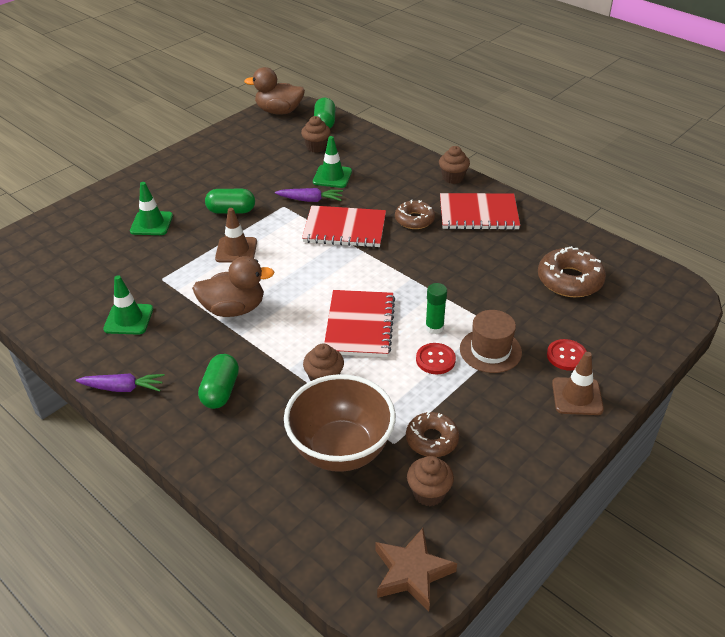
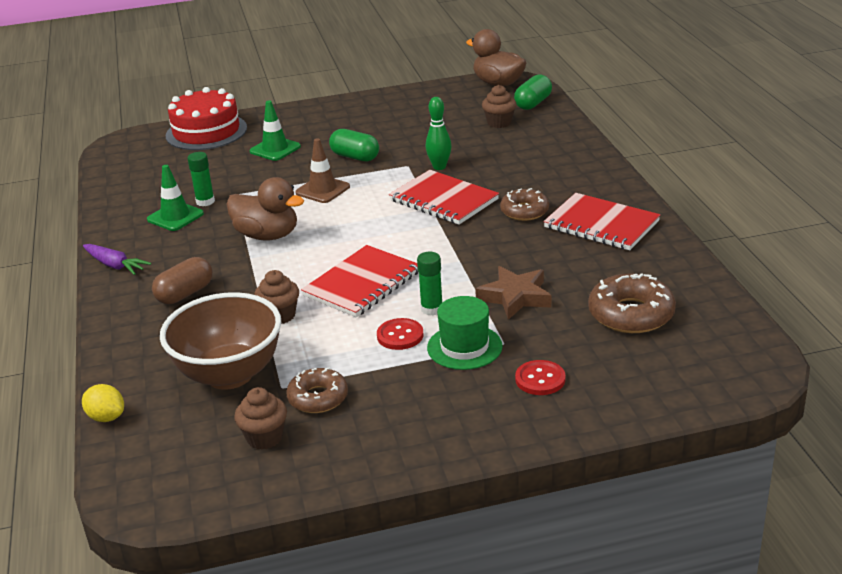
camera: 35 degrees right, 10 degrees down
green capsule [198,354,239,409] -> brown capsule [152,257,213,304]
purple carrot [275,188,343,202] -> green bowling pin [426,97,452,170]
green traffic cone [313,136,352,188] -> none
brown star [375,528,457,612] -> brown star moved to [475,266,551,320]
brown cupcake [439,146,470,184] -> none
brown hat [460,310,522,373] -> green hat [427,296,503,370]
brown traffic cone [552,352,604,415] -> none
none -> yellow lemon [82,384,124,422]
none -> red cake [166,87,247,150]
none -> green glue stick [187,152,215,206]

